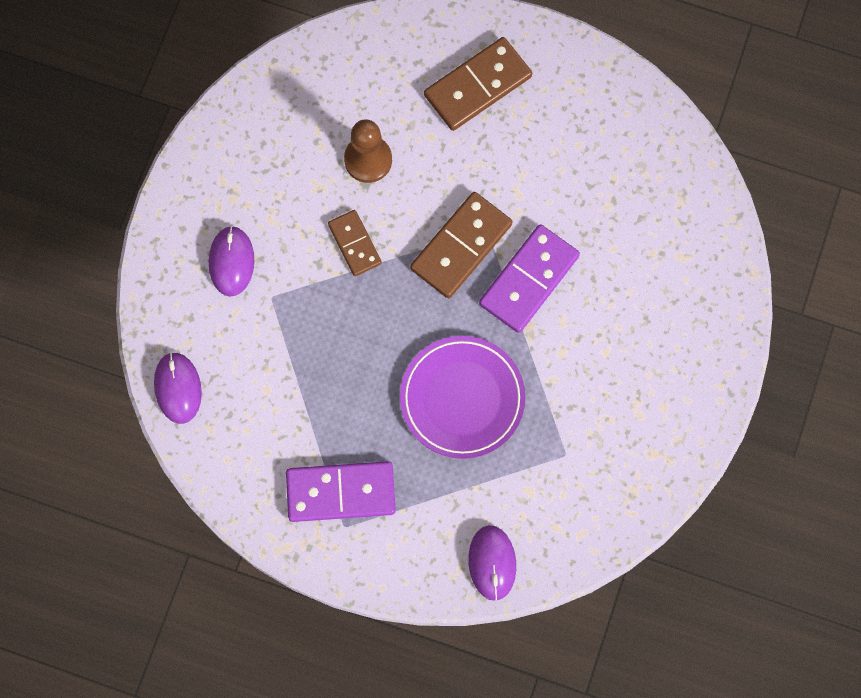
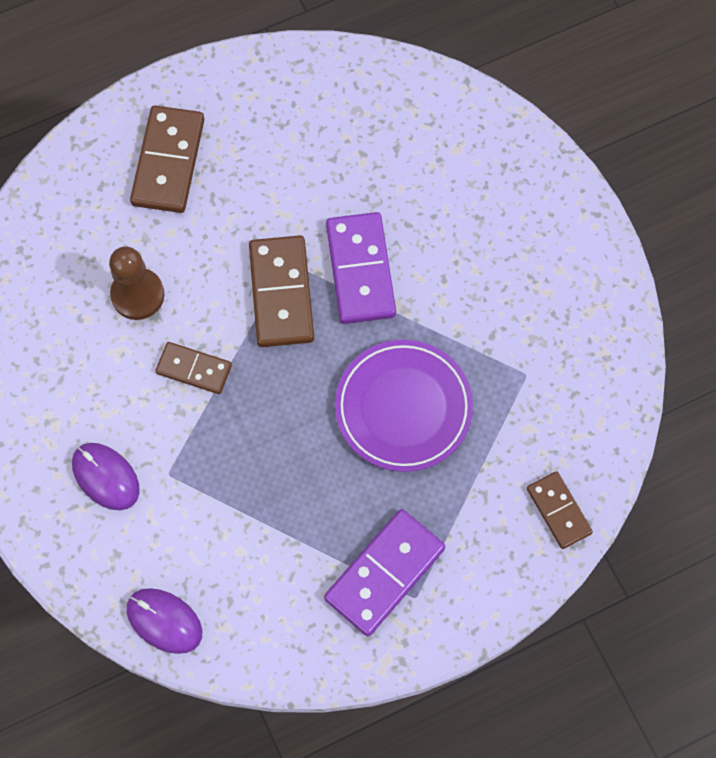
camera: 45 degrees left, 5 degrees down
purple mouse [468,525,516,601] -> brown domino [527,471,593,549]

